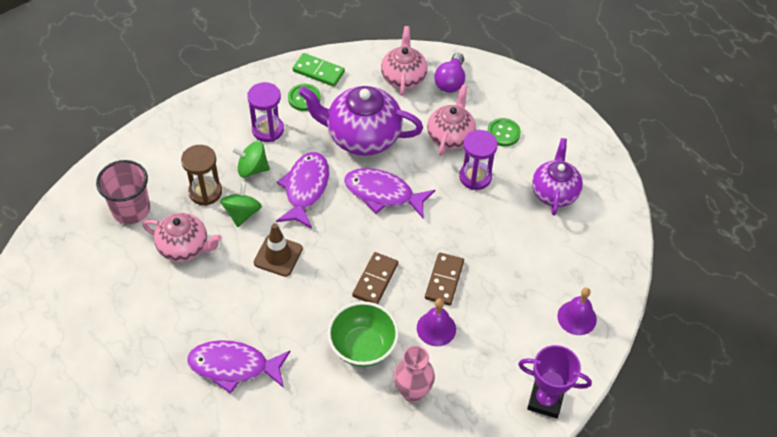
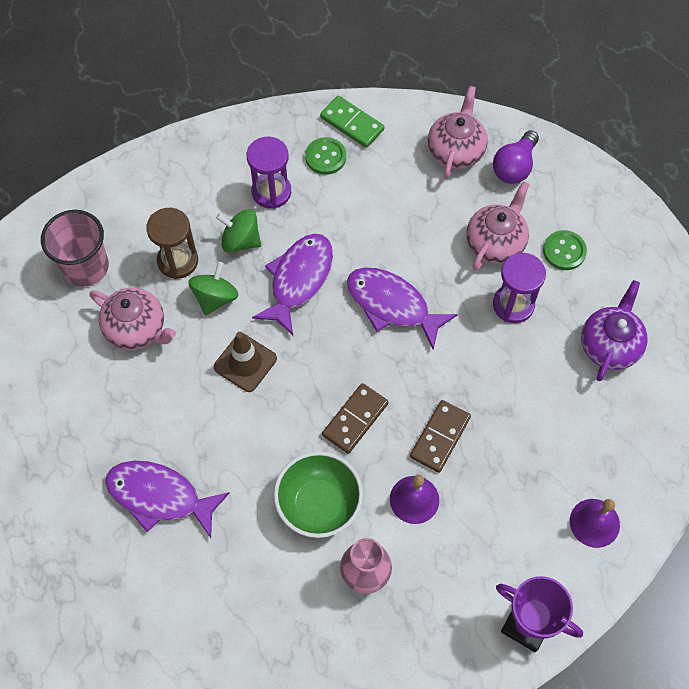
camera: 15 degrees right, 10 degrees up
purple teapot [299,86,423,156] -> none

